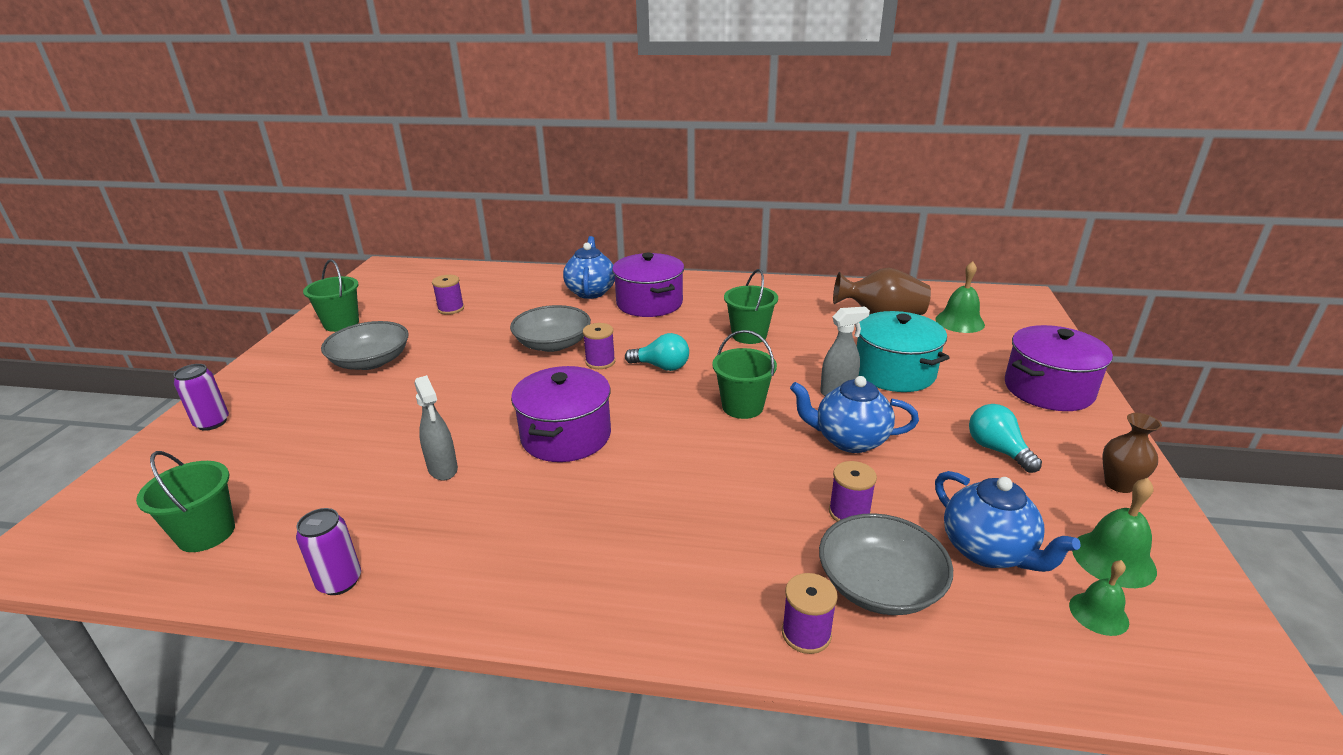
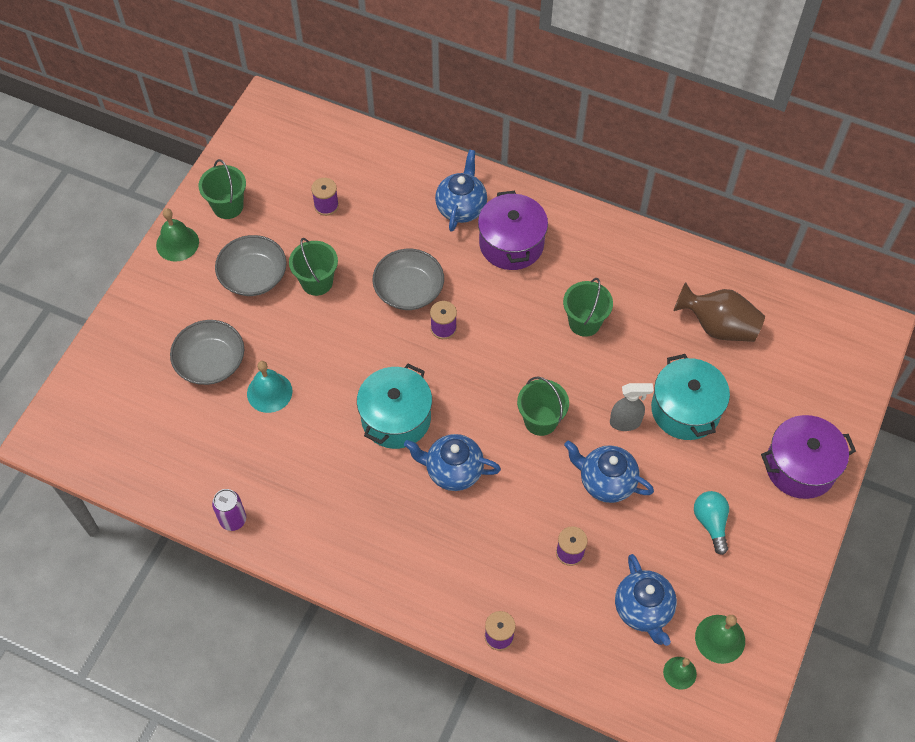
camera: 15 degrees right, 30 degrees up
green bucket [136,451,235,552] -> green bucket moved to [289,238,338,296]
purple can [174,364,229,431] -> none
grey spray bottle [415,375,458,481] -> none
purple pot [511,366,611,462] -> turquoise pot [357,364,432,449]
turquoise light bulb [625,333,689,371] -> none
grey bowl [819,513,953,615] -> grey bowl moved to [170,320,244,385]
green bell [935,261,985,333] -> green bell moved to [156,208,199,262]
brown vase [1102,413,1162,493] -> none
none -> turquoise bell [247,361,293,413]
none -> blue teapot [404,434,501,491]

